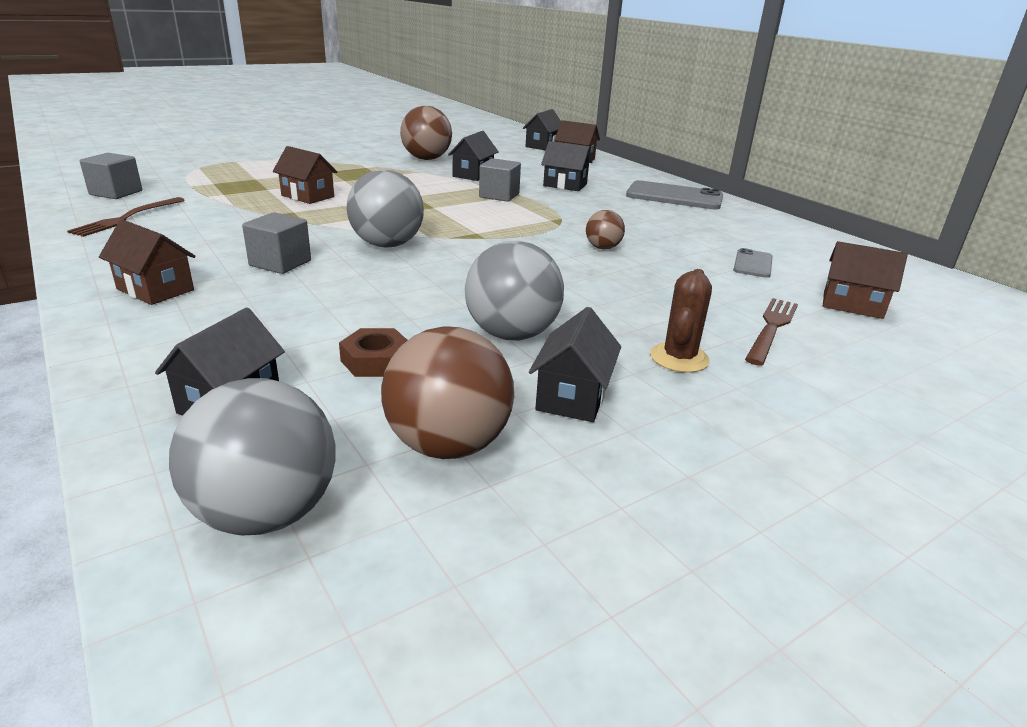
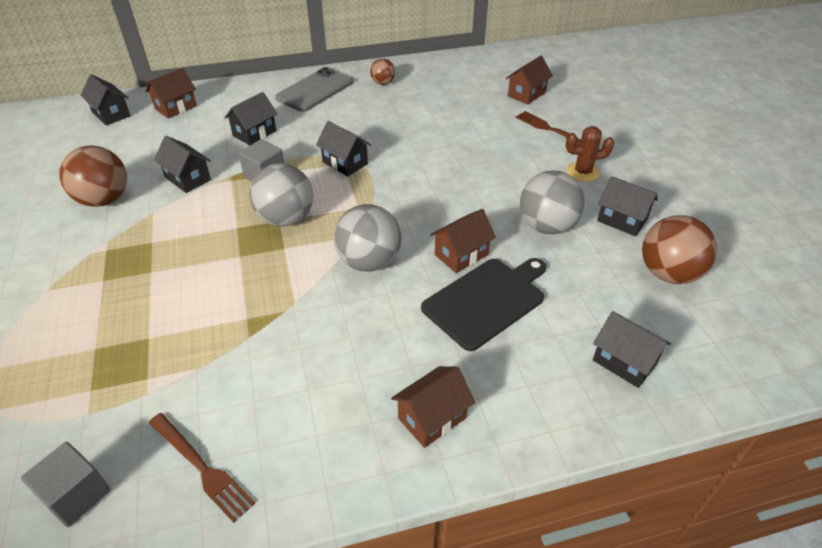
camera: 70 degrees left, 15 degrees up
grey ball [169,378,335,535] -> grey ball moved to [249,164,313,227]
grey cube [242,212,311,274] -> none
brown house [273,146,337,204] -> brown house moved to [430,209,496,273]
brown nut [339,328,408,377] -> none
brown ball [586,210,625,250] -> brown ball moved to [370,58,395,85]
brown cactus [650,269,712,373] -> brown cactus turned 45 degrees counterclockwise [566,126,614,182]
grey phone [733,248,773,278] -> none
none -> black house [316,121,371,176]
none -> black cutting board [421,258,546,351]

